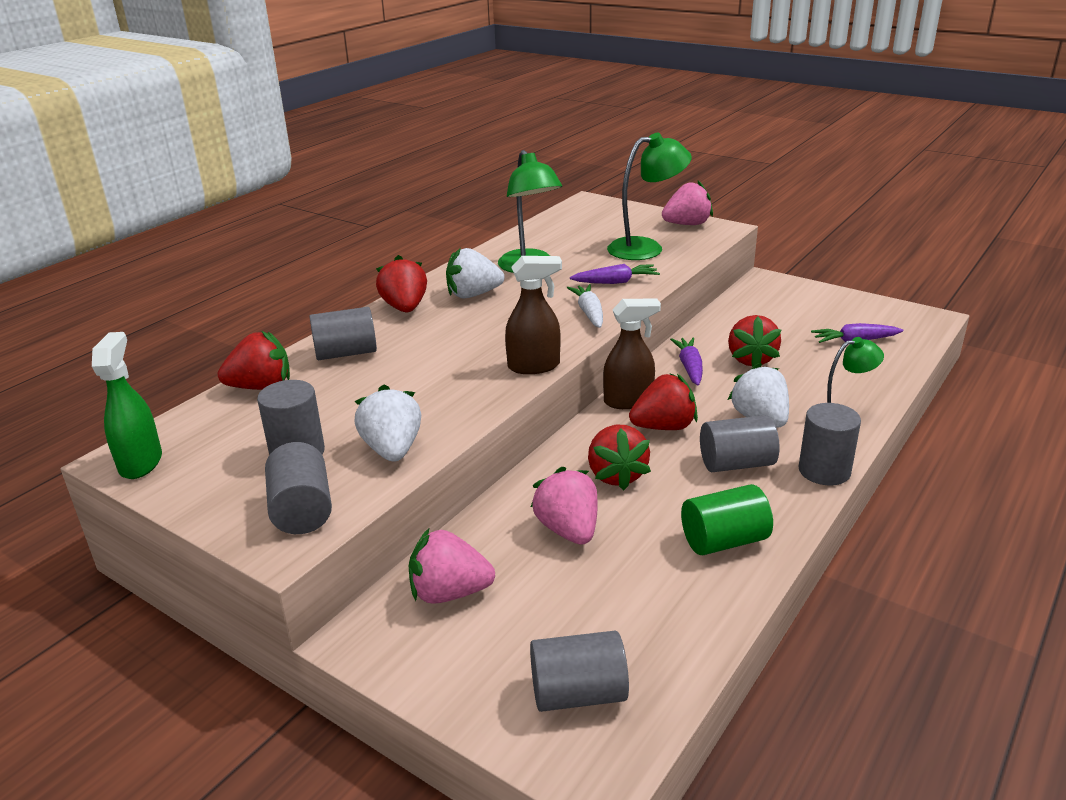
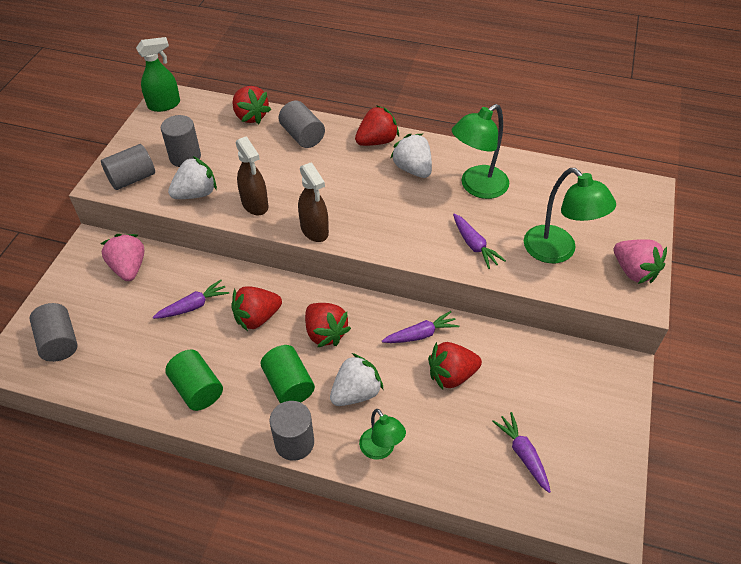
camera: 70 degrees right, 20 degrees up
pink strawberry [531,467,598,545] -> purple carrot [153,280,229,319]
white carrot [567,284,603,328] -> none
brown spray bottle [603,298,661,409] -> brown spray bottle moved to [236,136,269,215]
grey cylinder [700,415,780,472] -> green cylinder [261,345,315,404]

